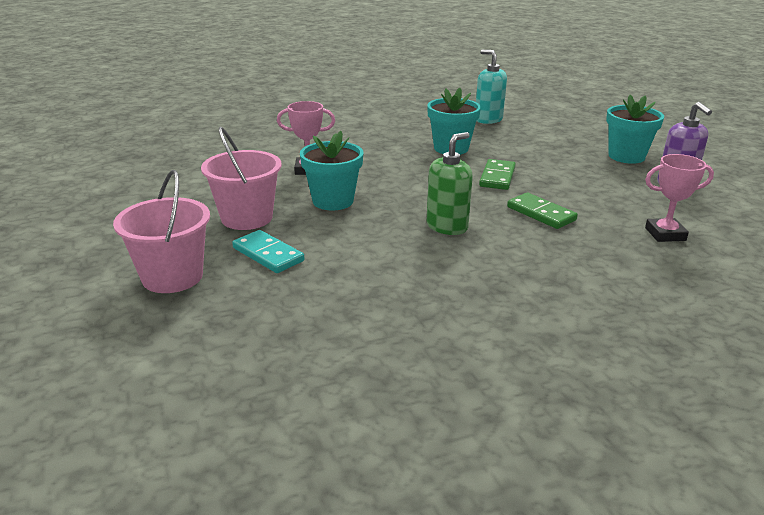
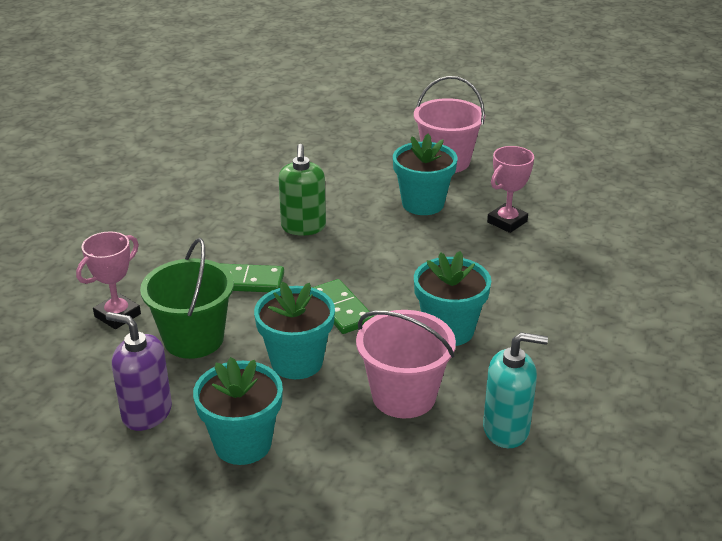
camera: 135 degrees right, 5 degrees up
pink bucket [113,170,210,293] -> pink bucket moved to [356,310,456,418]
turquoise domino [232,230,305,273] -> none
none -> green bucket [140,238,234,359]
none -> turquoise flower pot [254,282,335,379]

